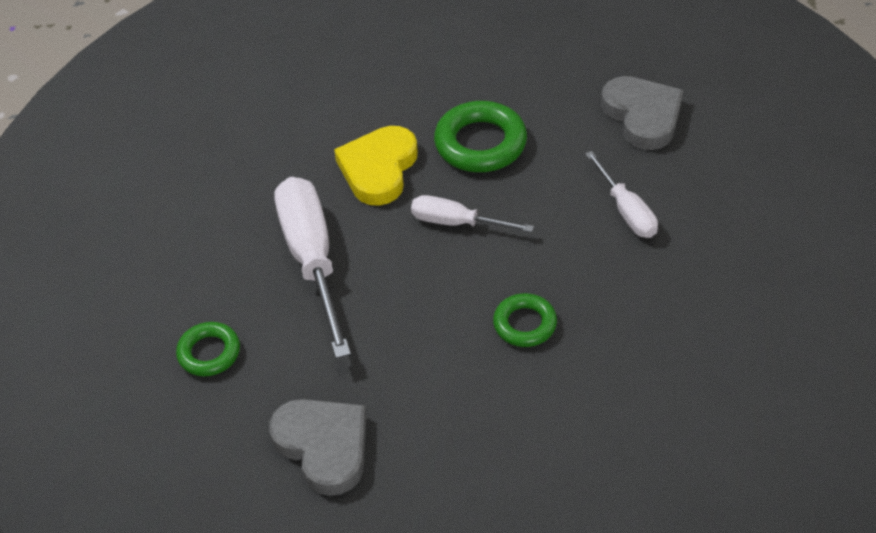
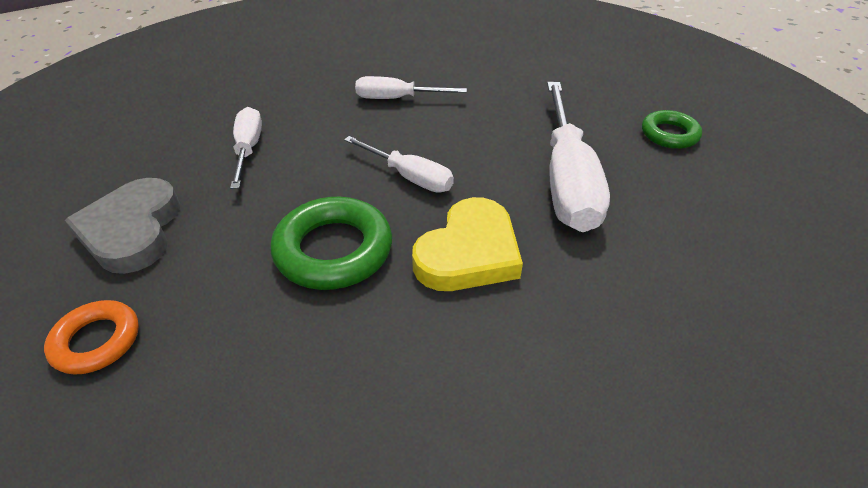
camera: 165 degrees left, 5 degrees down
grey heart [269,399,367,496] -> none
green ring [493,293,557,347] -> white screwdriver [355,76,467,99]
none -> orange ring [44,300,139,375]

